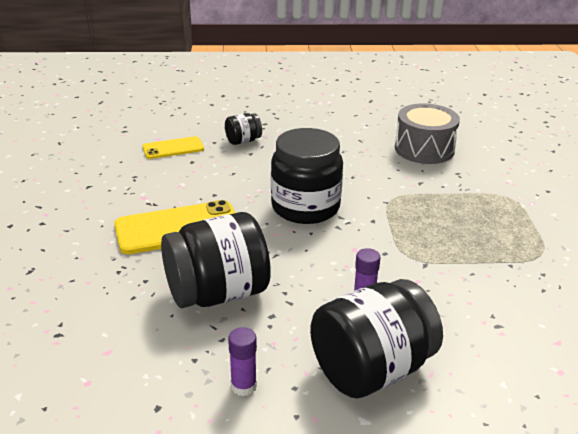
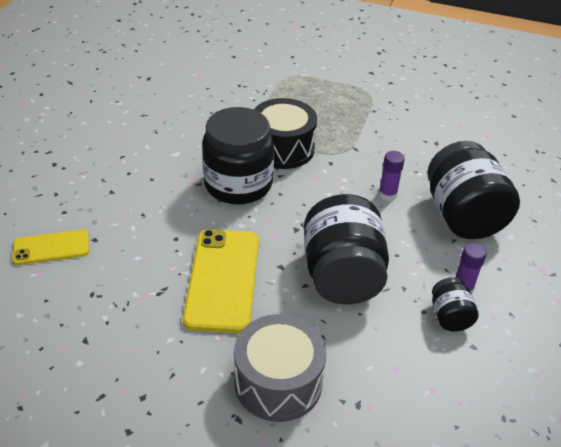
camera: 70 degrees left, 10 degrees up
yellow phone [143,136,204,159] -> yellow phone turned 75 degrees clockwise [13,230,89,265]
black jar [225,113,262,145] -> black jar moved to [432,277,478,332]
grey drum [395,103,460,164] -> grey drum moved to [234,314,326,422]
none -> black drum [254,98,317,169]

